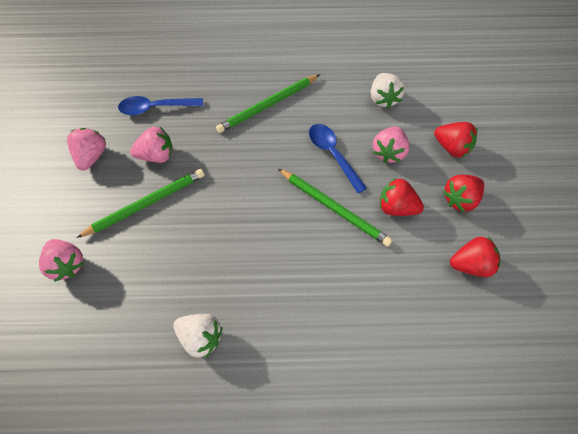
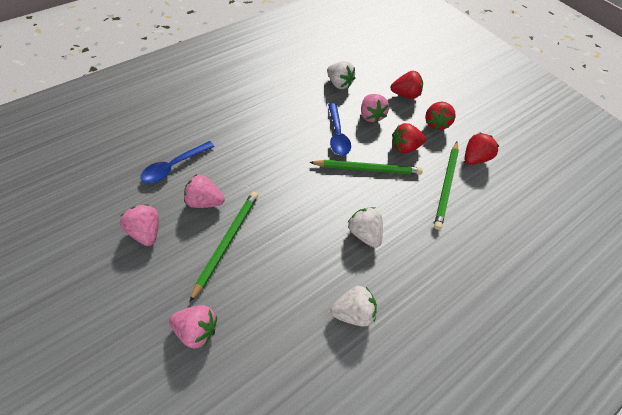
camera: 40 degrees left, 5 degrees down
pink strawberry [130,127,173,163] -> pink strawberry turned 120 degrees counterclockwise [184,174,225,208]
green pencil [216,74,320,133] -> green pencil moved to [434,142,459,230]
blue spoon [309,124,367,194] -> blue spoon turned 120 degrees counterclockwise [328,103,351,156]
none -> white strawberry [348,207,383,248]

